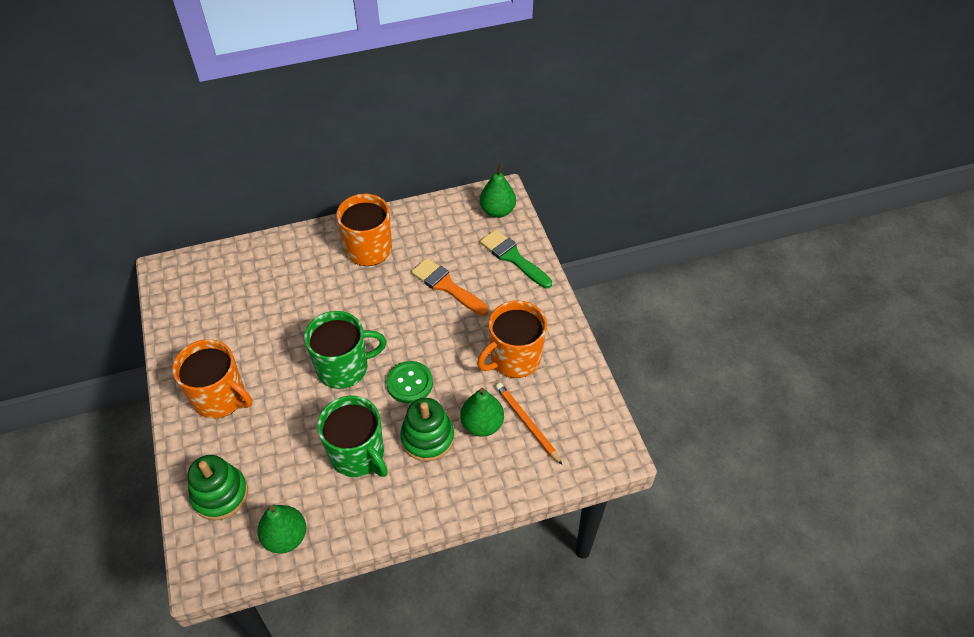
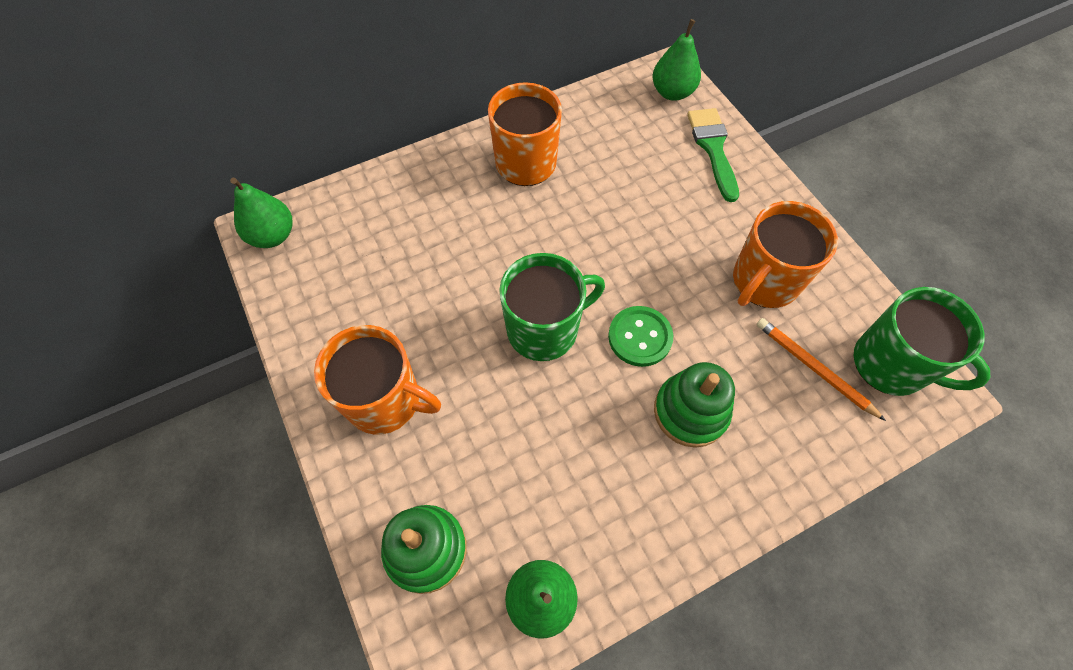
camera: 10 degrees left, 10 degrees up
green mug [317,396,388,477] -> green mug moved to [854,287,991,396]
orange brush [411,258,488,316] -> none
green pear [460,388,504,437] -> green pear moved to [230,178,293,248]
green brush [480,229,552,288] -> green brush turned 45 degrees clockwise [687,108,739,202]

